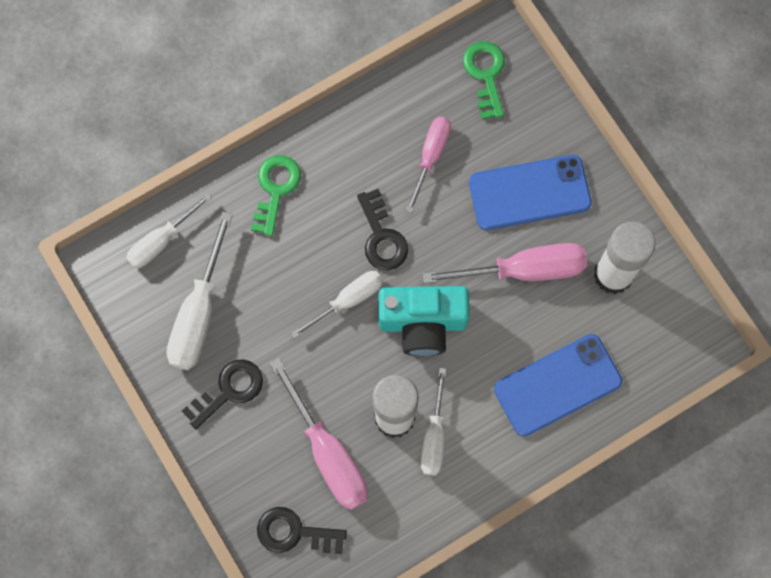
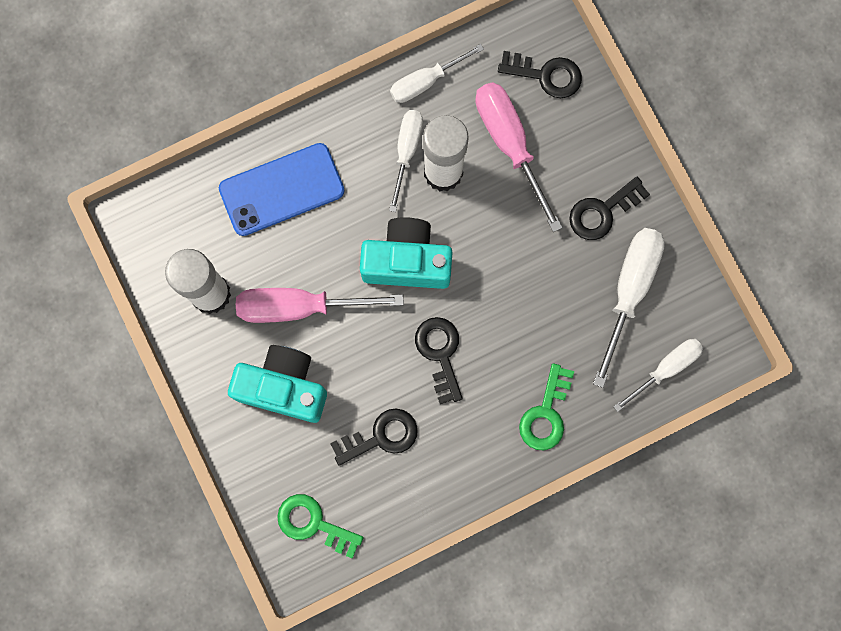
camera: 175 degrees left, 5 degrees up
white screwdriver [291,271,383,338] -> white screwdriver moved to [390,44,484,103]
pink screwdriver [406,117,451,213] -> black key [330,408,418,466]
green key [463,41,505,119] -> green key turned 120 degrees clockwise [277,494,364,559]
blue phone [469,155,592,230] -> turquoise camera [228,345,327,423]

